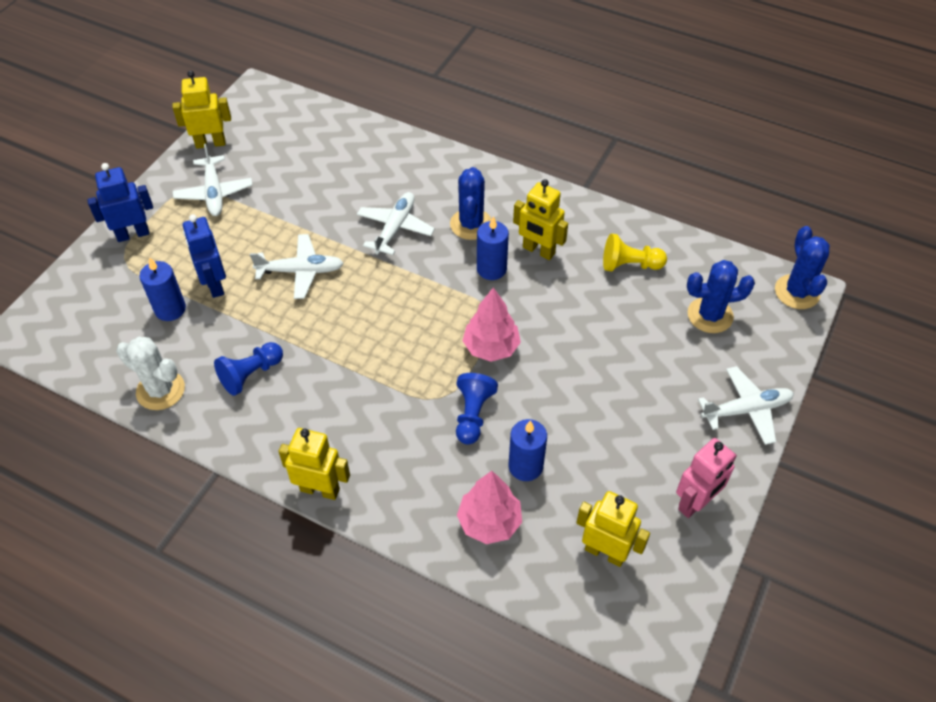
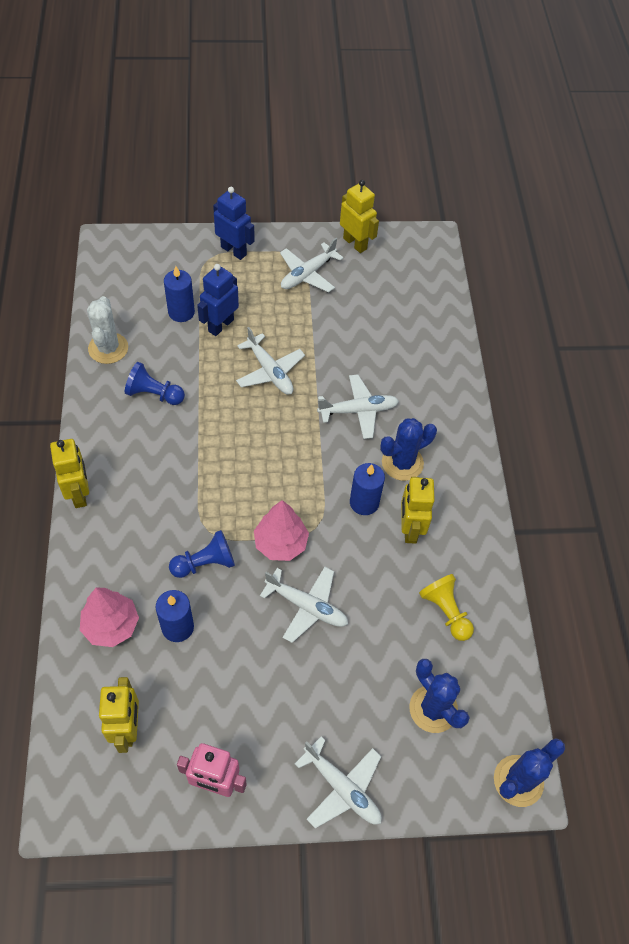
camera: 55 degrees right, 5 degrees up
none -> white plane [260,567,348,643]

